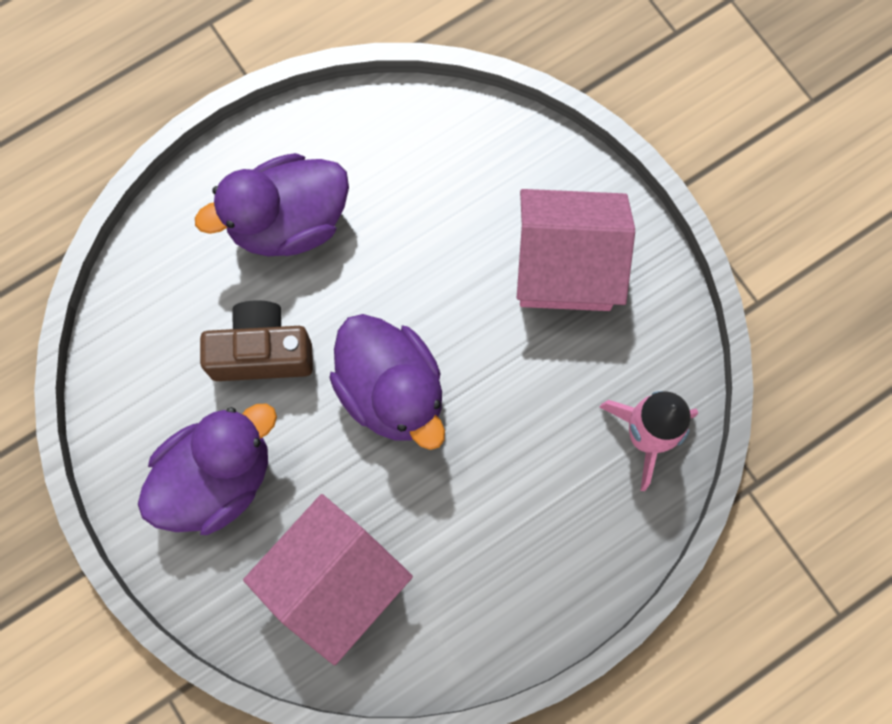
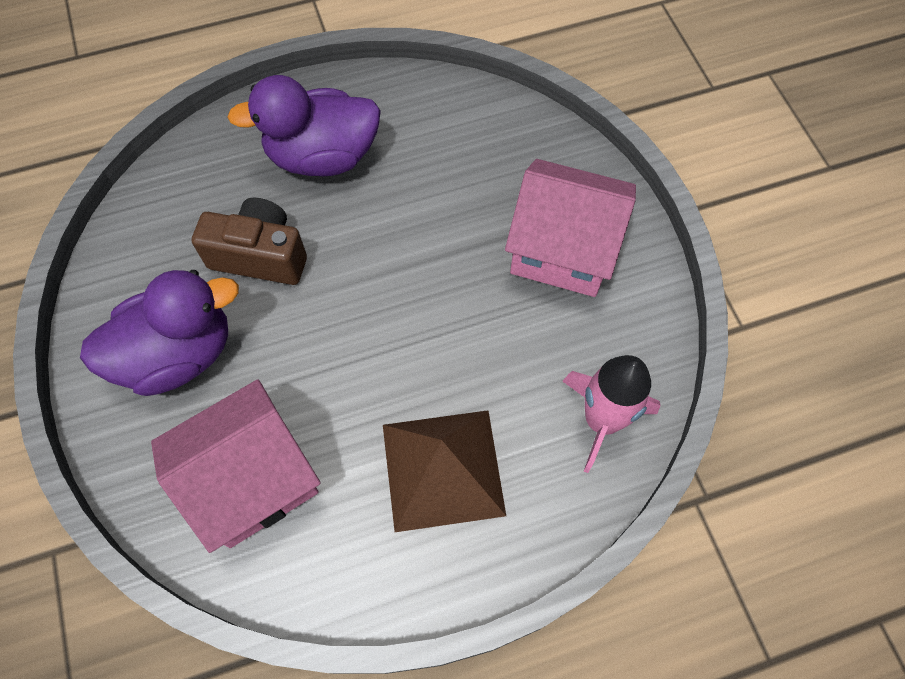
camera: 15 degrees right, 10 degrees down
purple duck [329,314,445,450] -> none
none -> brown pyramid [383,410,506,532]

